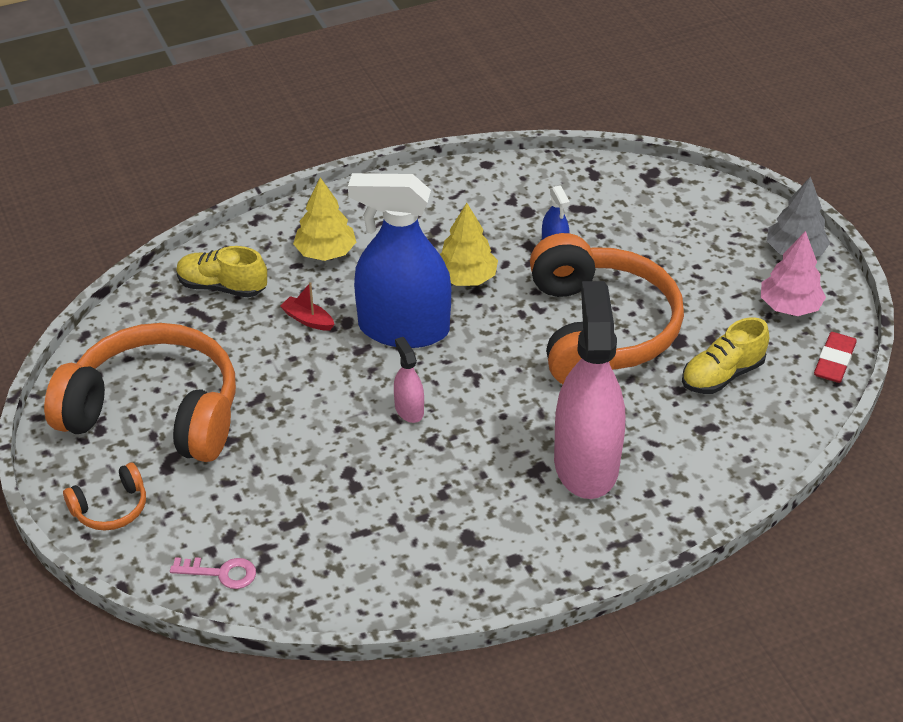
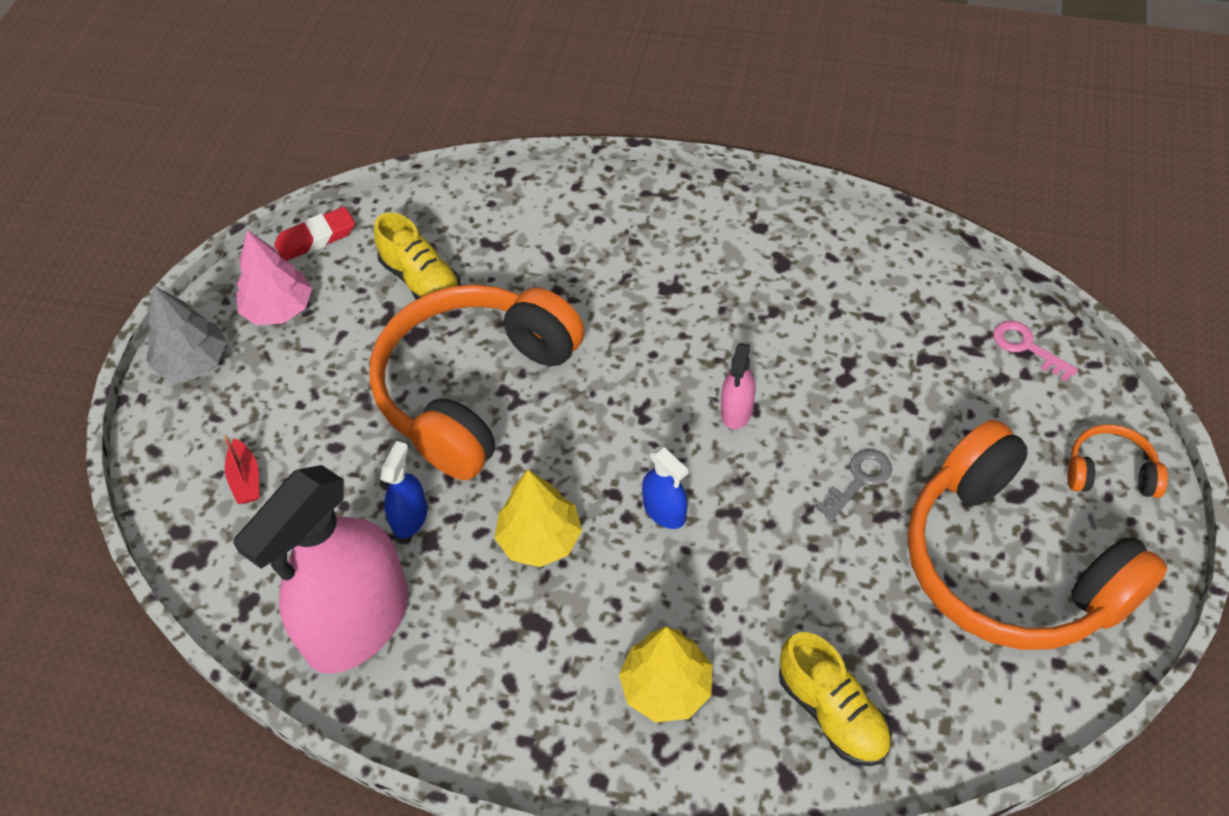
camera: 140 degrees left, 10 degrees up
red boat [280,282,335,331] -> red boat moved to [223,434,259,504]
blue spray bottle [348,173,451,348] -> blue spray bottle [642,447,688,529], size x0.42
pink spray bottle [554,281,625,499] -> pink spray bottle moved to [233,465,408,674]
yellow shoe [682,317,769,394] -> yellow shoe turned 45 degrees clockwise [374,212,461,300]
none -> grey key [817,449,892,521]

